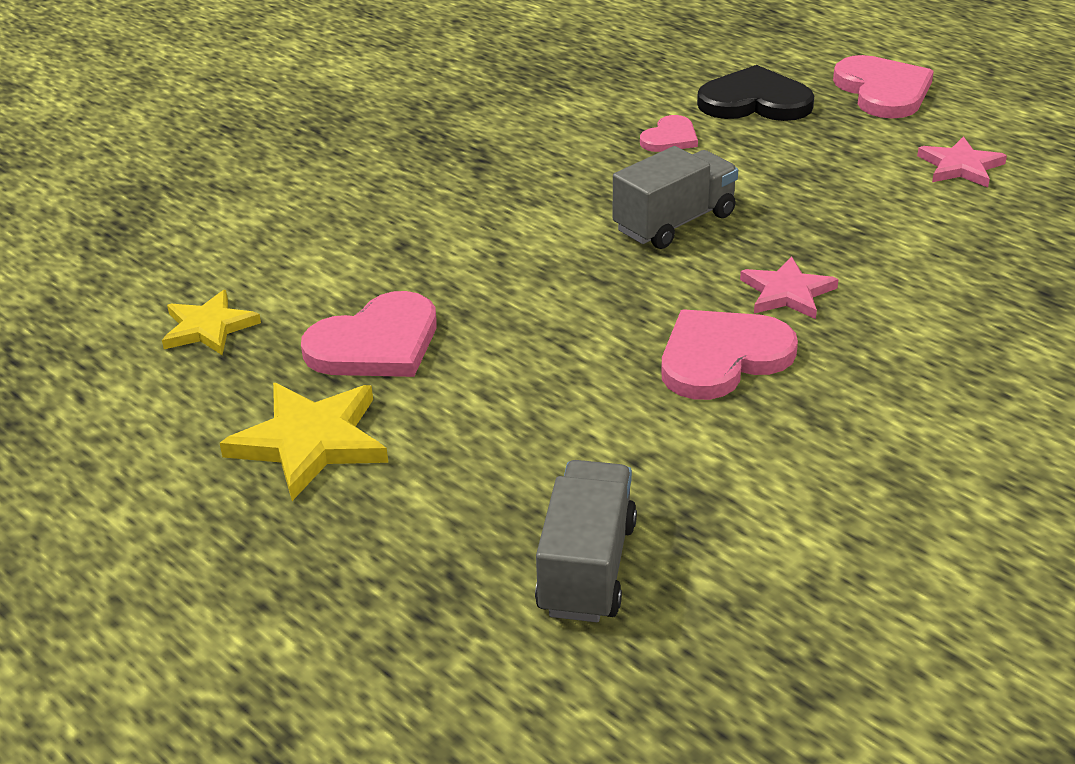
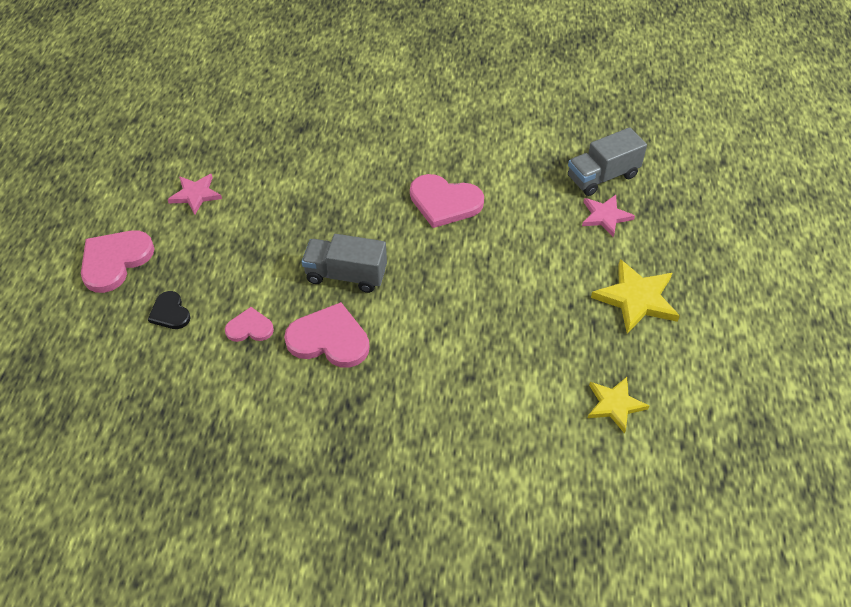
camera: 130 degrees left, 15 degrees up
pink heart [301,291,437,377] -> pink heart moved to [284,302,369,368]
black heart [697,65,814,121] -> black heart [148,291,191,329], size x0.56
pink star [740,256,839,319] -> pink star moved to [582,195,635,238]

